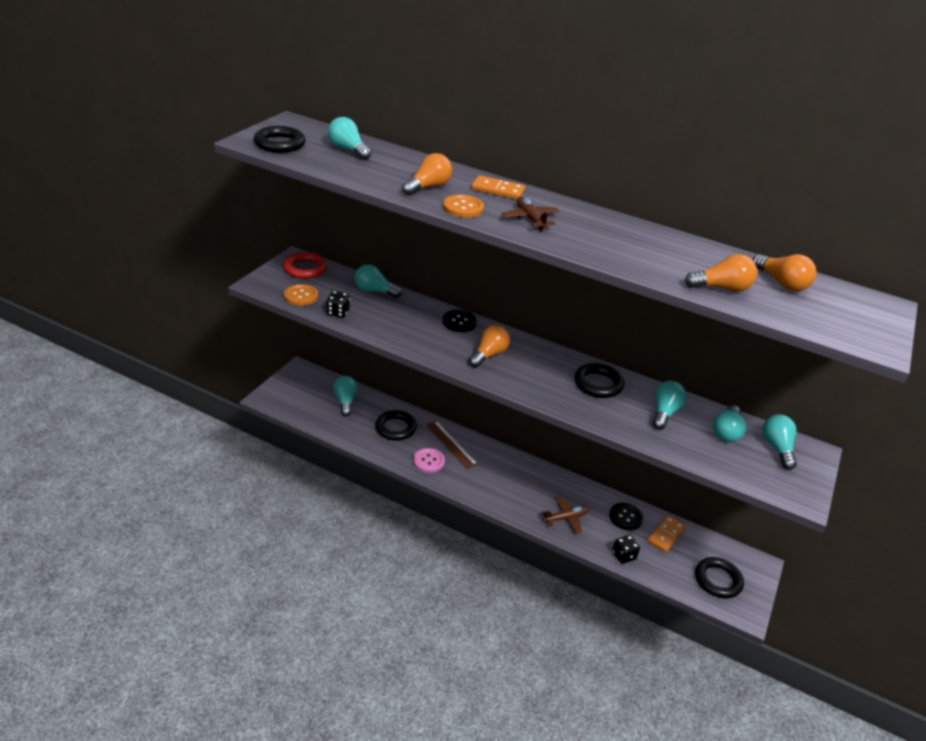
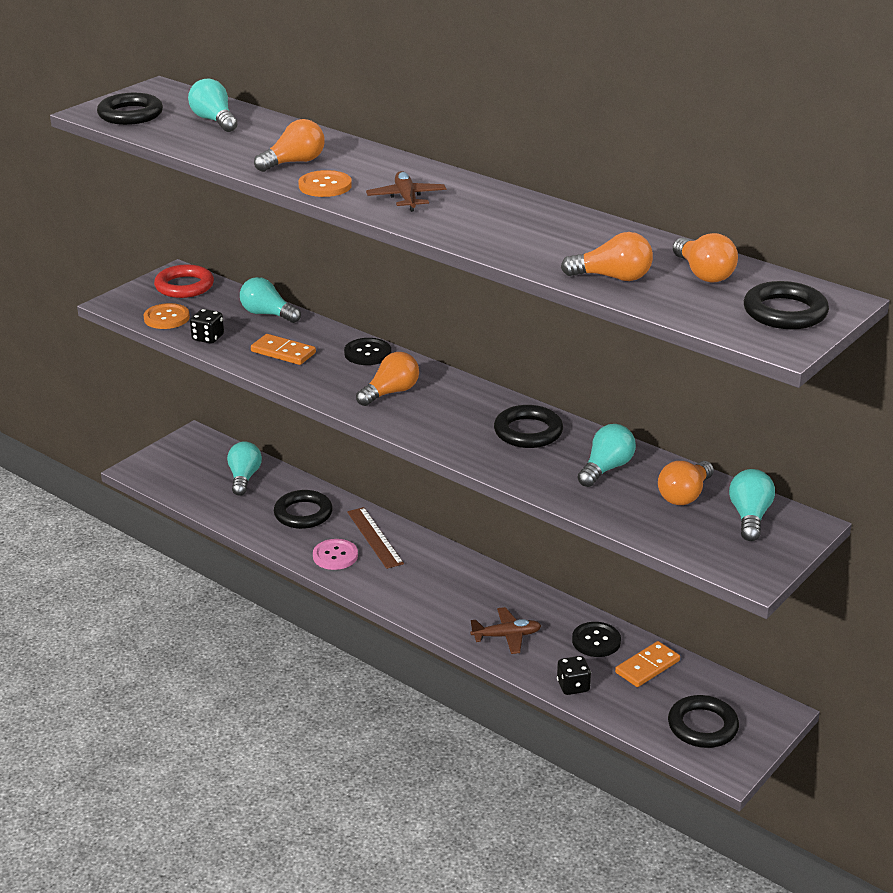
camera: 15 degrees right, 5 degrees down
orange domino [471,175,525,200] -> orange domino moved to [251,334,316,365]
turquoise light bulb [713,405,747,442] -> orange light bulb [658,461,714,505]
none -> black ring [744,281,829,329]

